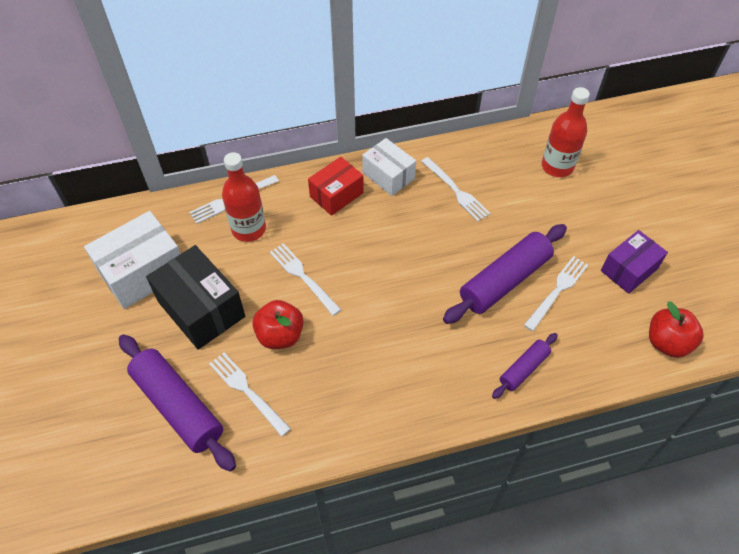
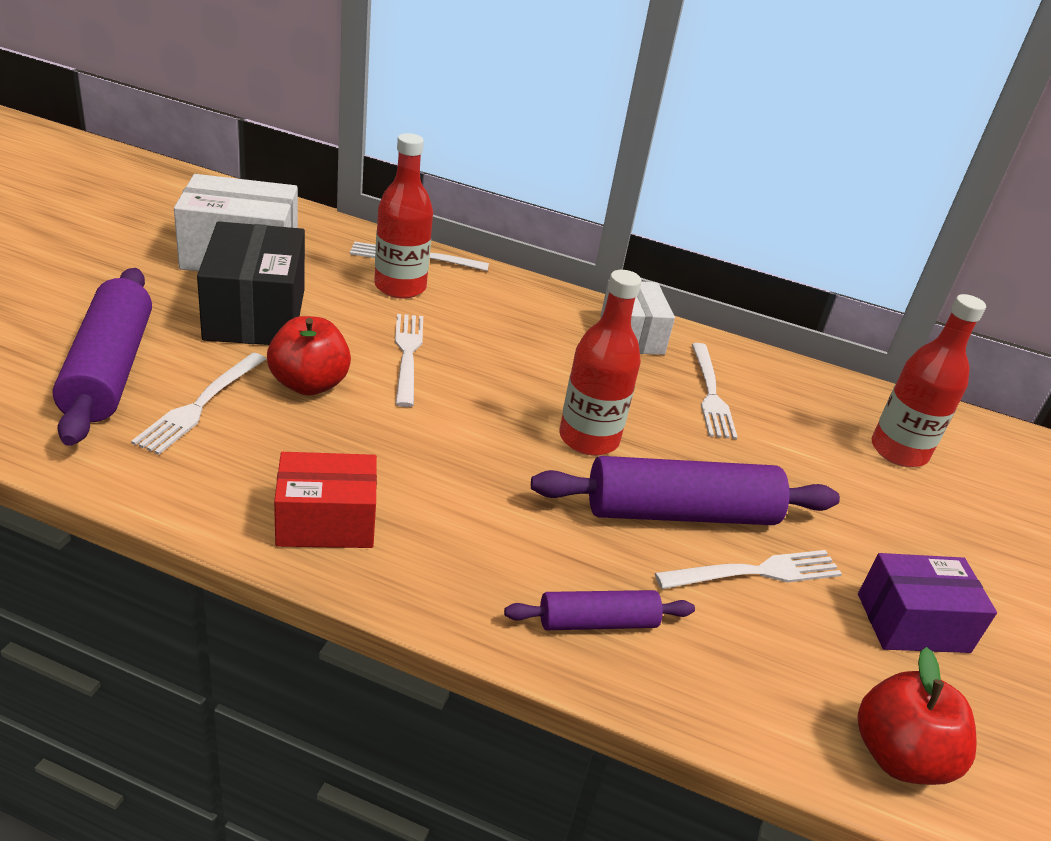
camera: 30 degrees right, 20 degrees down
white fork [209,352,291,437] -> white fork turned 150 degrees counterclockwise [131,353,266,455]
red box [308,157,364,216] -> red box moved to [274,452,377,548]
none -> red bottle [559,270,642,455]

